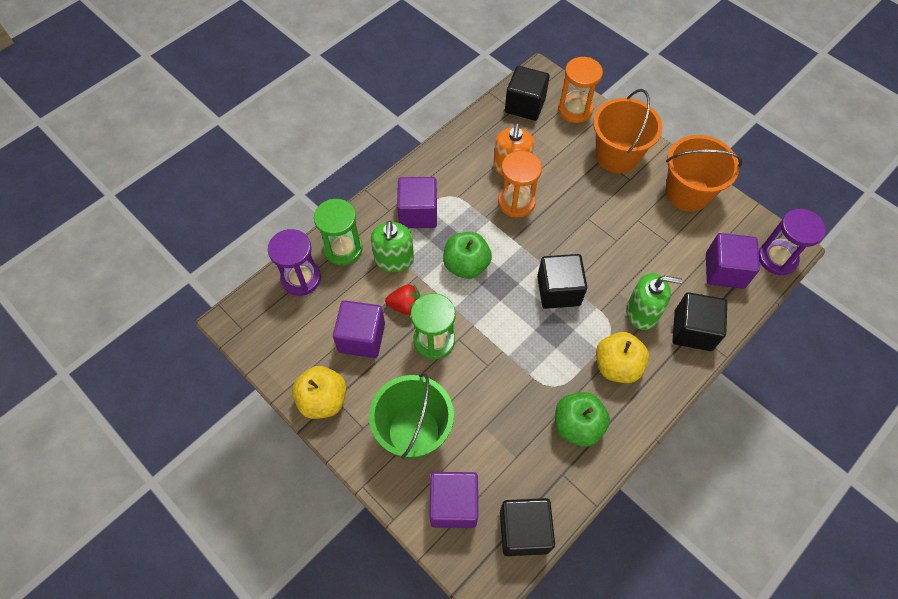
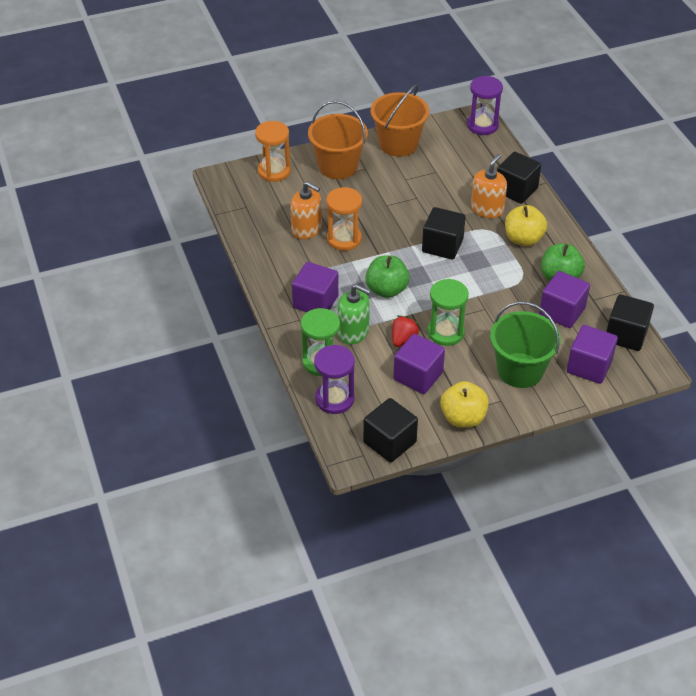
camera: 65 degrees left, 15 degrees down
black cube [505,66,550,121] -> black cube moved to [363,398,418,463]
green soap dispenser [626,273,682,330] -> orange soap dispenser [471,154,507,218]
purple cube [706,233,760,289] -> purple cube moved to [539,271,590,328]

